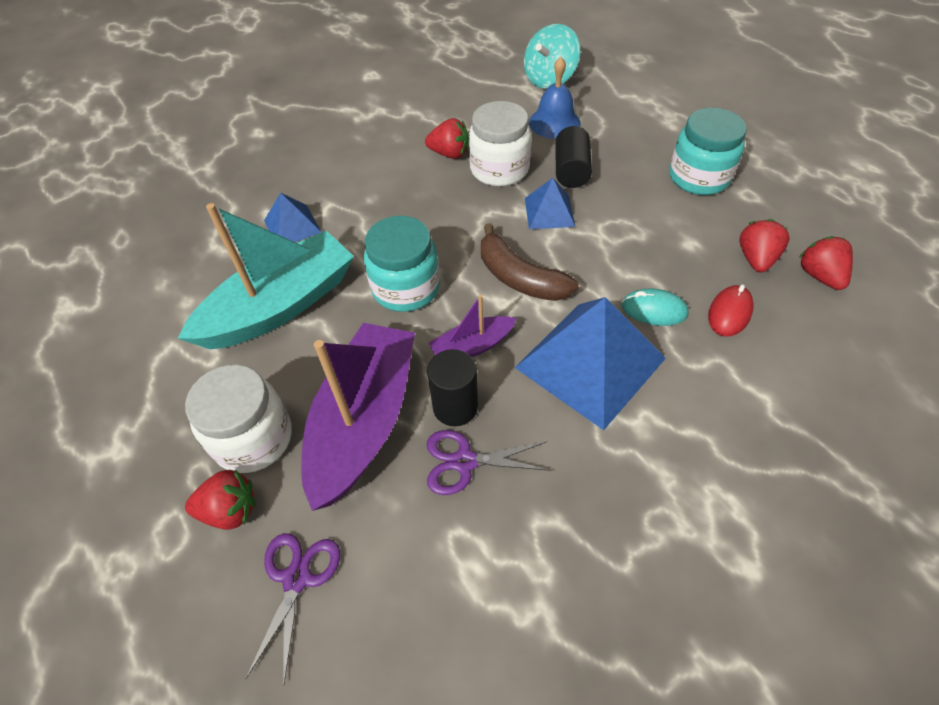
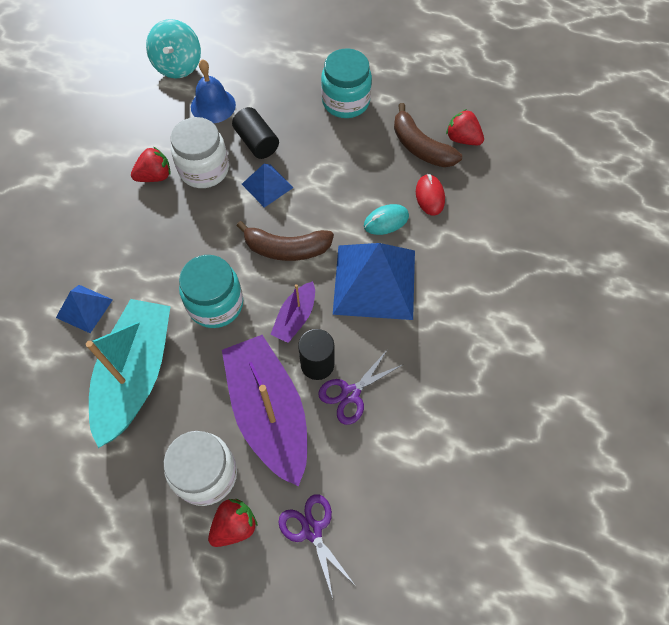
camera: 40 degrees left, 10 degrees up
red strawberry [739,219,790,272] -> brown banana [394,103,462,167]

